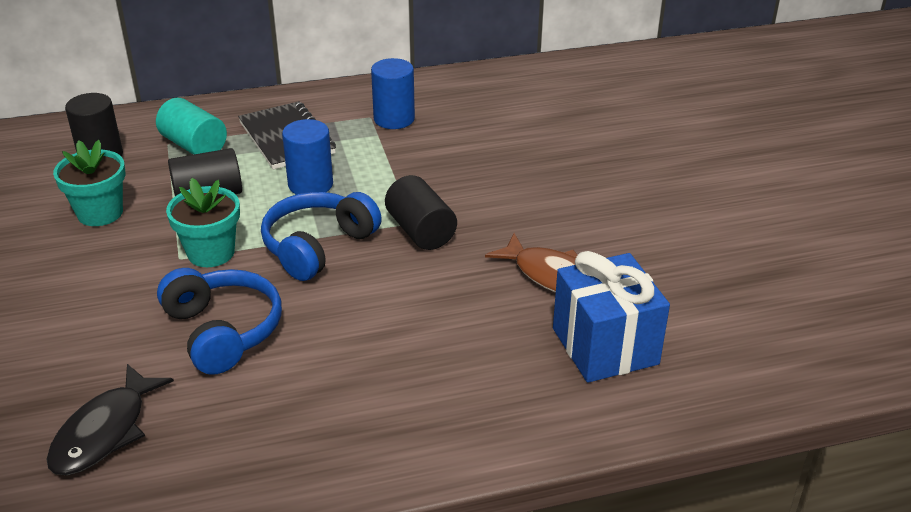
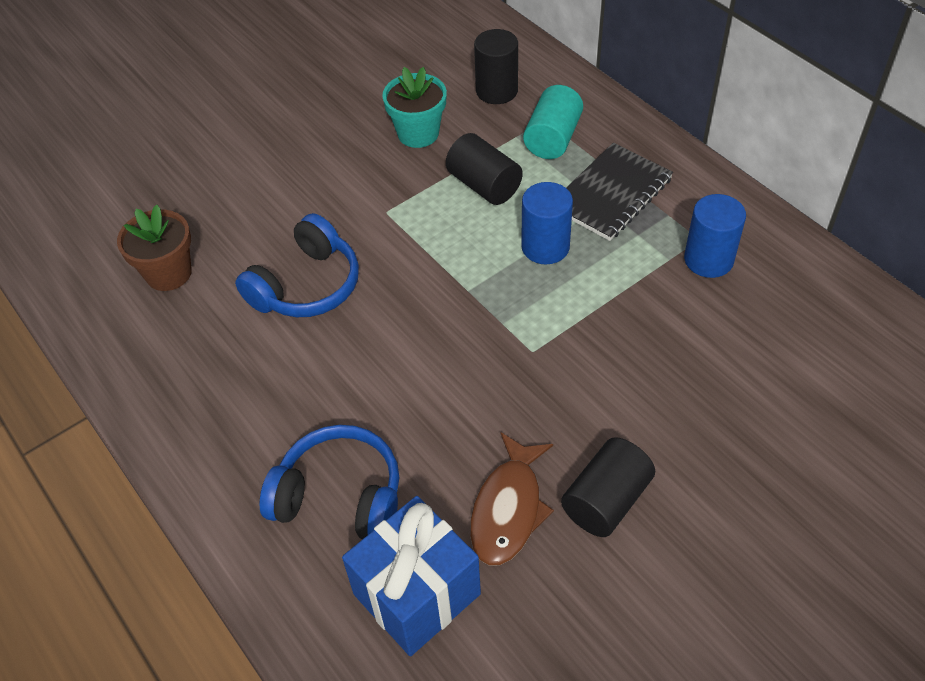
camera: 70 degrees right, 15 degrees up
black fish [47,364,174,475] -> brown flower pot [117,205,192,291]
turquoise flower pot [166,178,240,267] -> none
blue headphones [261,192,382,281] -> blue headphones moved to [260,425,399,539]
black cylinder [385,175,457,250] -> black cylinder moved to [561,437,655,537]

